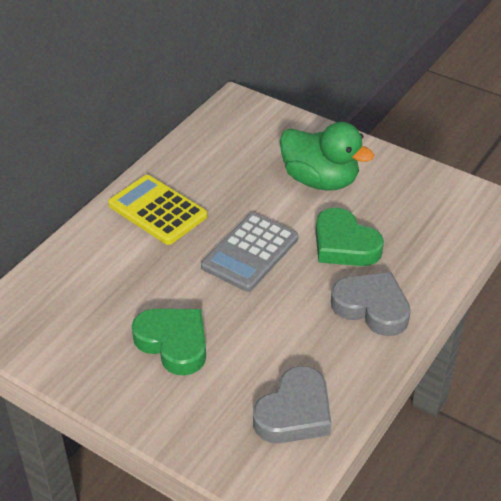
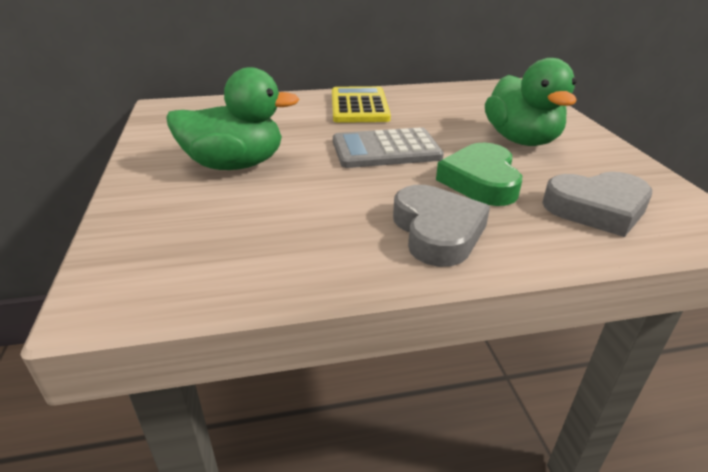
camera: 45 degrees right, 10 degrees down
green heart [132,309,206,376] -> green duck [166,67,300,170]
grey heart [253,366,331,443] -> grey heart moved to [542,172,652,237]

